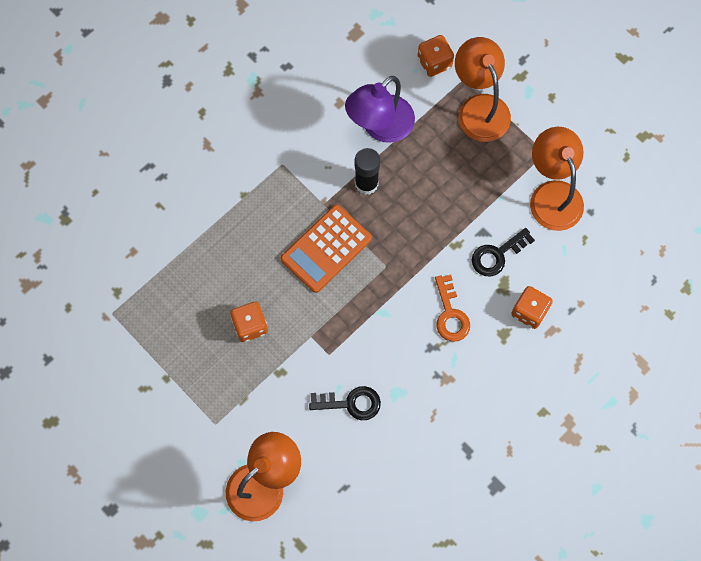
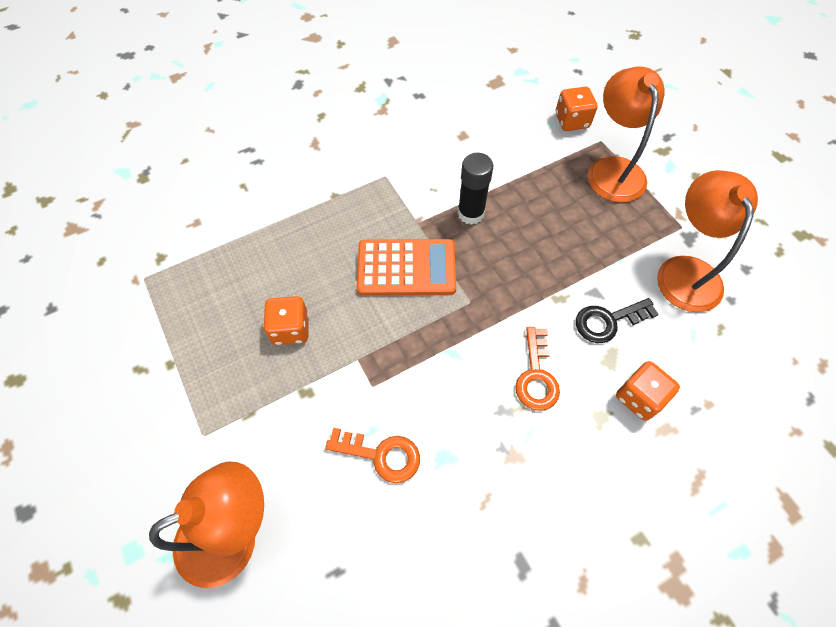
camera: 15 degrees right, 10 degrees down
orange calculator [281,204,372,293] -> orange calculator turned 150 degrees counterclockwise [357,239,456,296]
black key [309,386,381,420] -> orange key [325,428,420,483]
purple lamp [345,76,415,143] -> none

